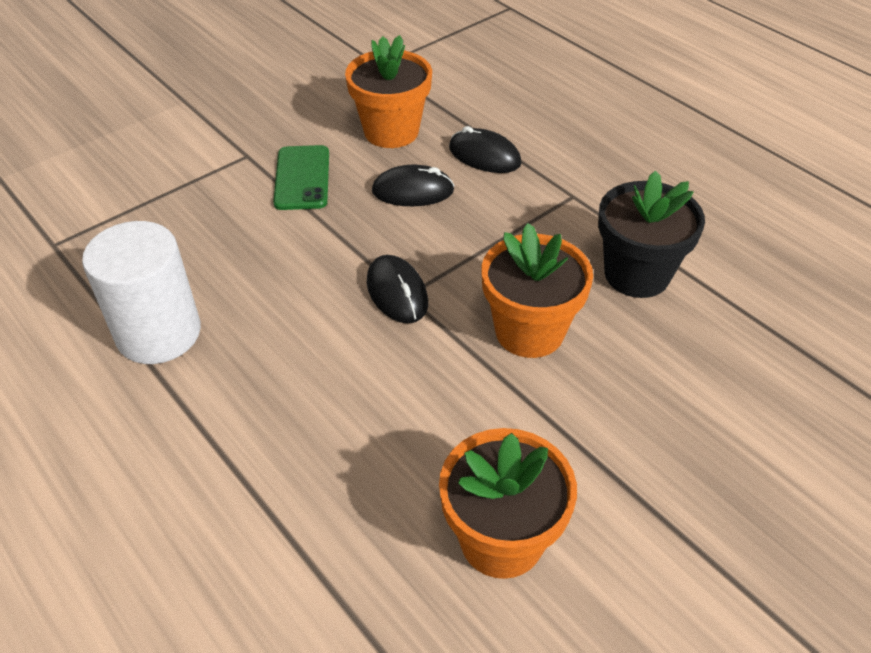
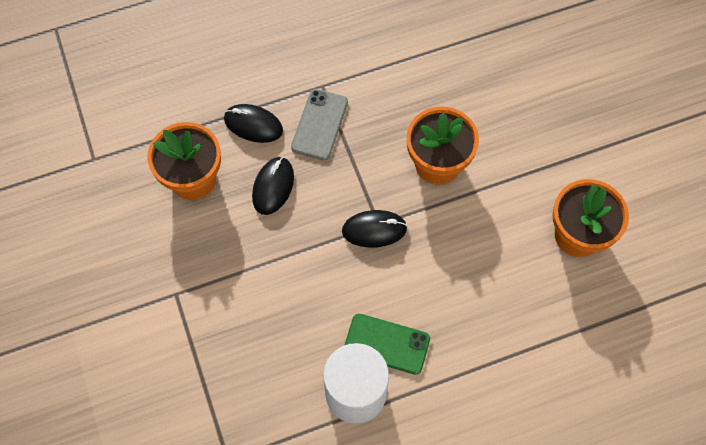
camera: 70 degrees left, 20 degrees up
green phone [273,145,329,210] -> green phone moved to [345,314,430,375]
black mouse [449,126,522,173] -> black mouse turned 60 degrees clockwise [224,104,283,143]
black flower pot [598,170,705,298] -> none
none -> grey phone [291,89,348,160]

